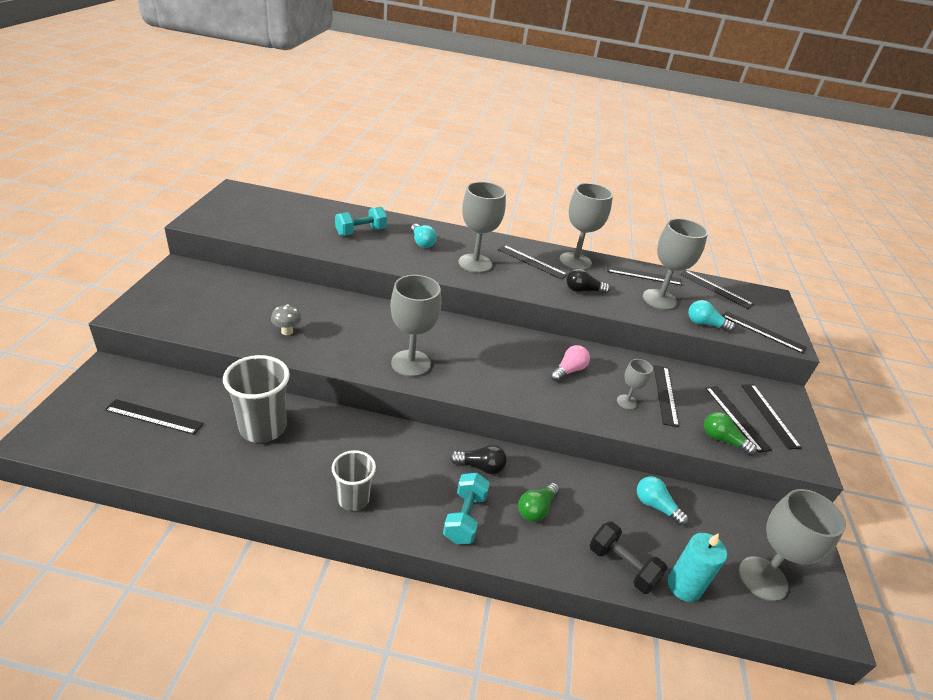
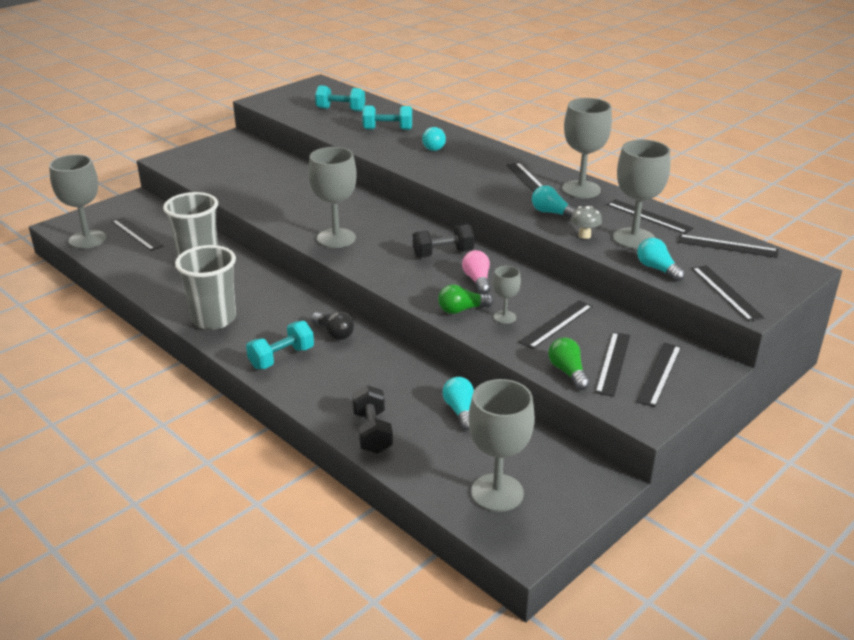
camera: 40 degrees right, 5 degrees down
grey mushroom [271,304,301,335] -> grey mushroom moved to [571,206,602,239]
grey cup [332,450,376,511] -> grey cup [175,245,236,330], size x1.56
grey goblet [459,182,506,273] -> grey goblet moved to [49,154,106,249]
green light bulb [518,483,560,522] -> green light bulb moved to [438,285,493,314]
pink light bulb [550,345,590,382] -> pink light bulb turned 90 degrees counterclockwise [462,250,490,294]
black light bulb [566,268,610,294] -> turquoise light bulb [532,185,576,219]
turquoise candle [668,533,727,602] -> none
black ruler [680,270,754,309] -> black ruler turned 60 degrees counterclockwise [678,234,778,258]
none -> turquoise dumbbell [315,85,365,111]
none -> black dumbbell [413,224,474,258]

